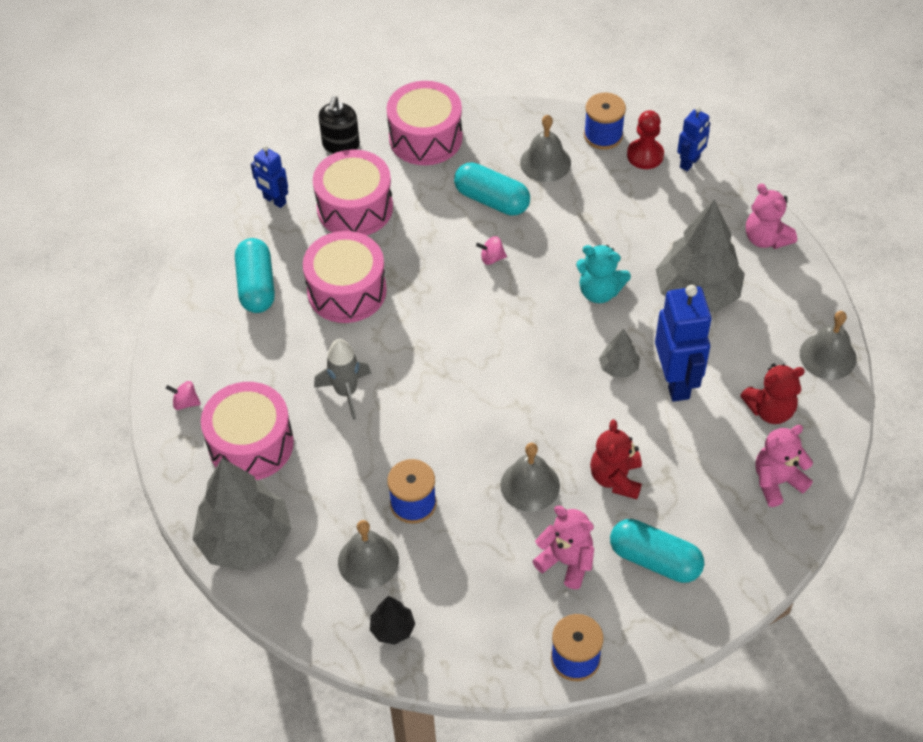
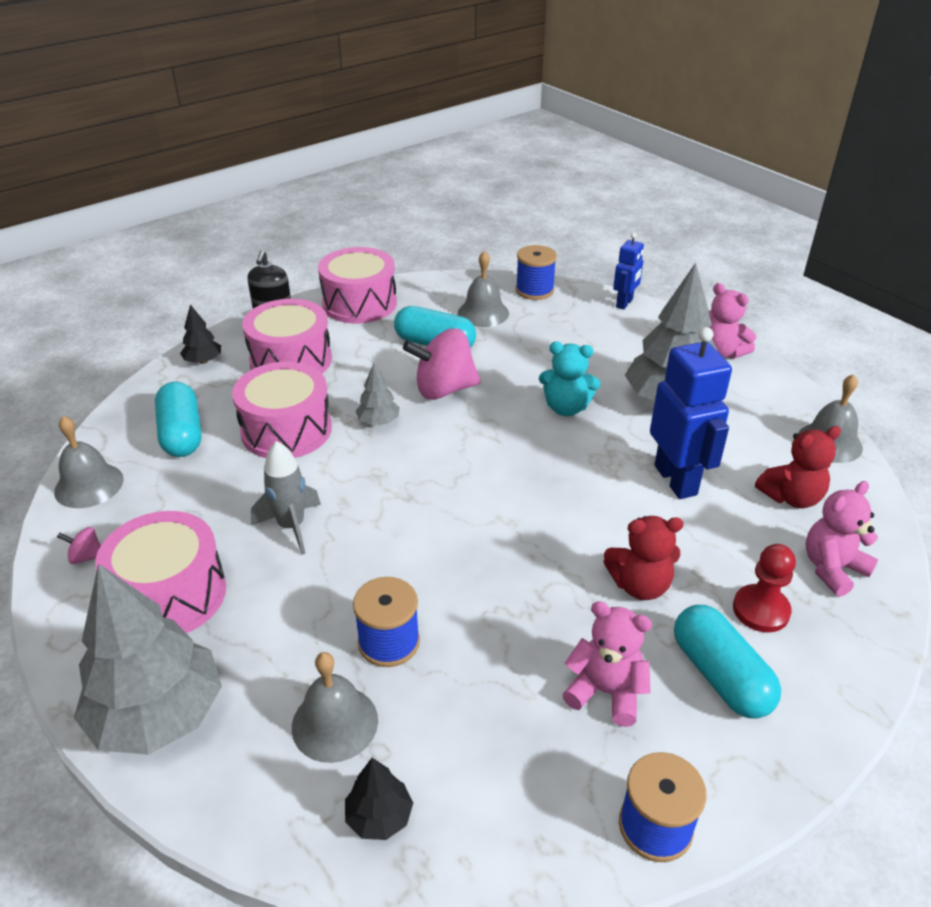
camera: 10 degrees left, 15 degrees down
blue robot [251,145,288,208] -> black tree [180,304,221,364]
pink spinning top [476,236,507,265] -> pink spinning top [403,328,481,400], size x2.31
grey bell [500,443,560,512] -> grey bell moved to [54,416,124,508]
red teddy bear [590,419,642,499] -> red teddy bear turned 90 degrees counterclockwise [603,516,684,600]
grey tree [599,329,640,377] -> grey tree moved to [356,363,400,425]
turquoise capsule [610,519,704,583] -> turquoise capsule turned 45 degrees clockwise [674,605,781,719]
red pawn [627,110,664,169] -> red pawn moved to [733,544,796,632]

